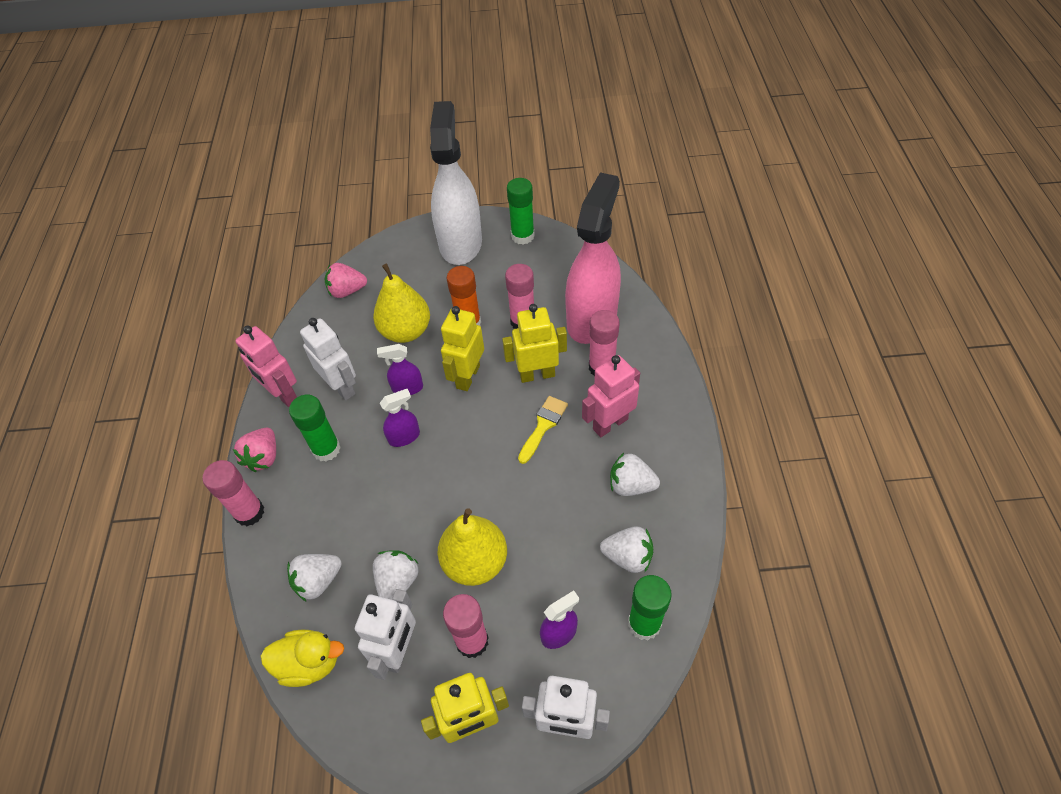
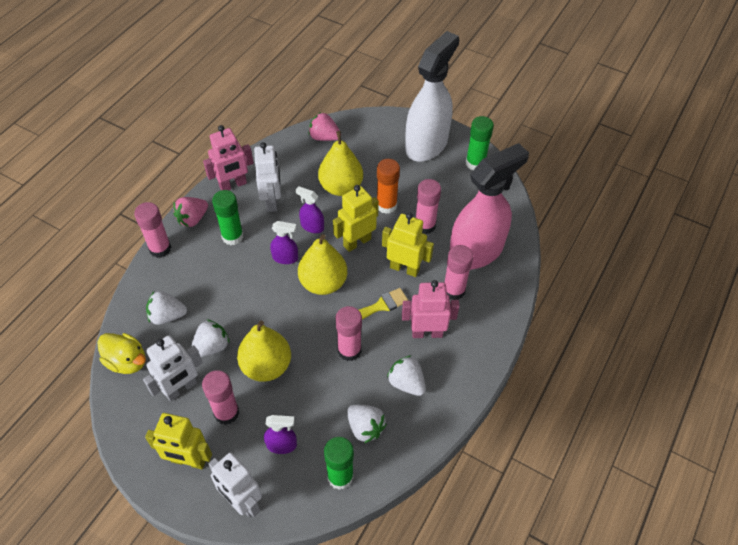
camera: 30 degrees right, 0 degrees up
pink robot [235,326,297,407] -> pink robot turned 105 degrees counterclockwise [203,125,253,190]
none -> yellow pear [298,234,347,295]
none -> pink glue stick [336,306,362,361]

